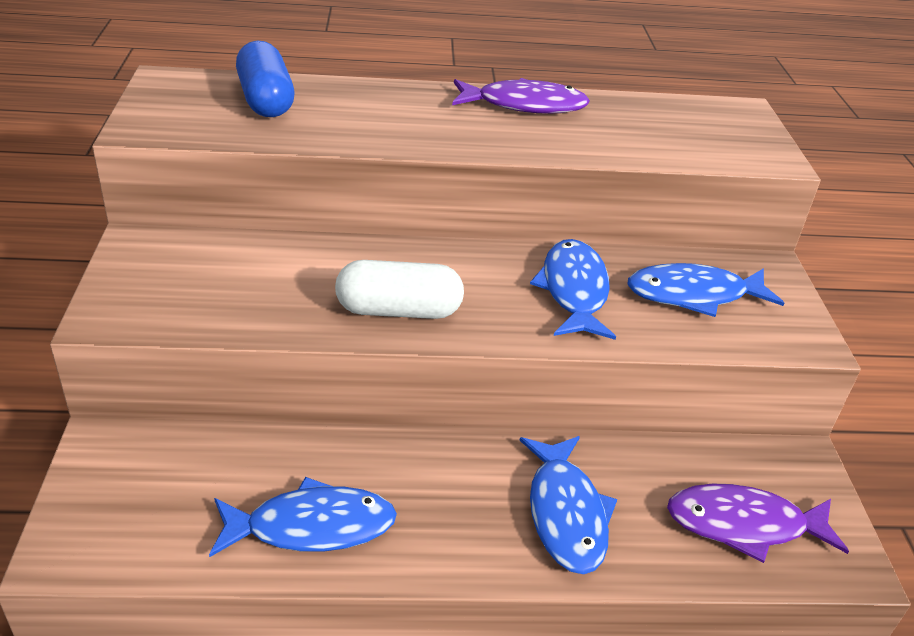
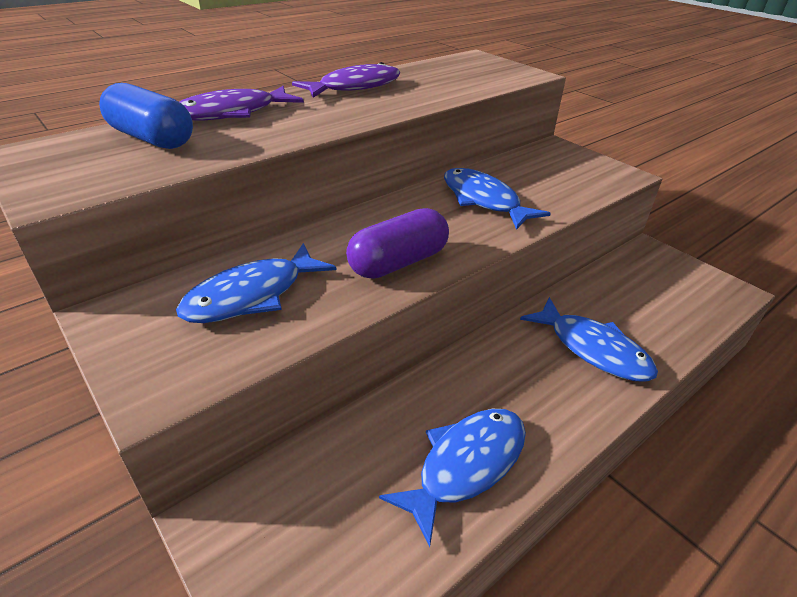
camera: 35 degrees left, 0 degrees up
white capsule [335,260,464,319] -> purple capsule [346,208,449,279]
blue fish [628,263,784,317] -> blue fish moved to [176,243,337,323]
purple fish [667,484,849,563] -> purple fish moved to [179,86,304,120]

